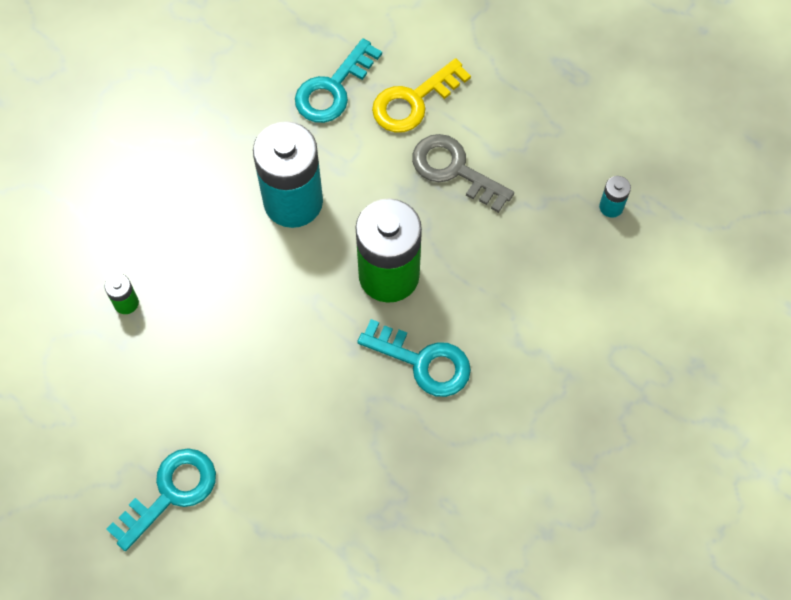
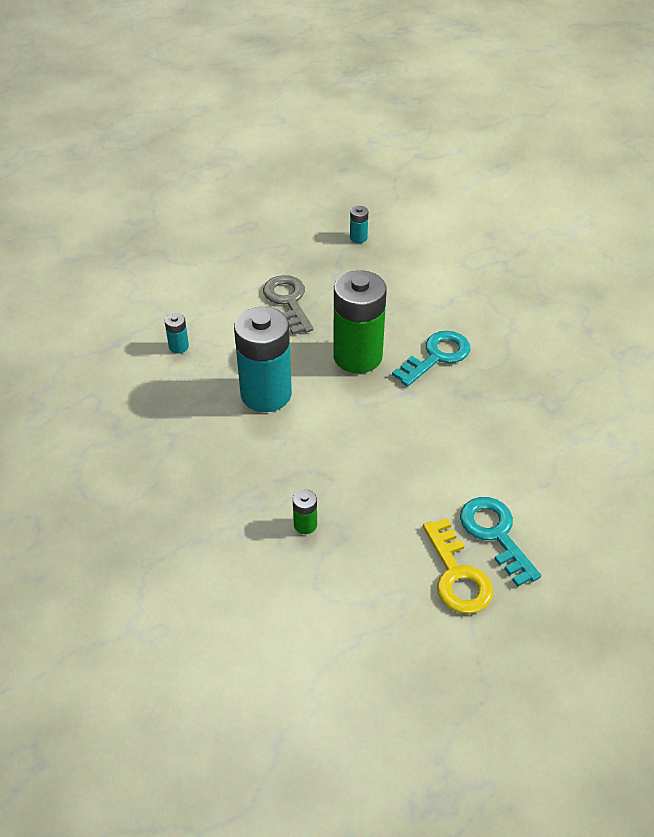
camera: 70 degrees left, 20 degrees down
turquoise key [295,38,382,123] -> turquoise battery [164,313,189,354]
yellow key [372,58,471,133] -> yellow key moved to [423,518,494,614]
grey key [412,134,514,213] -> grey key turned 105 degrees clockwise [263,275,314,335]

